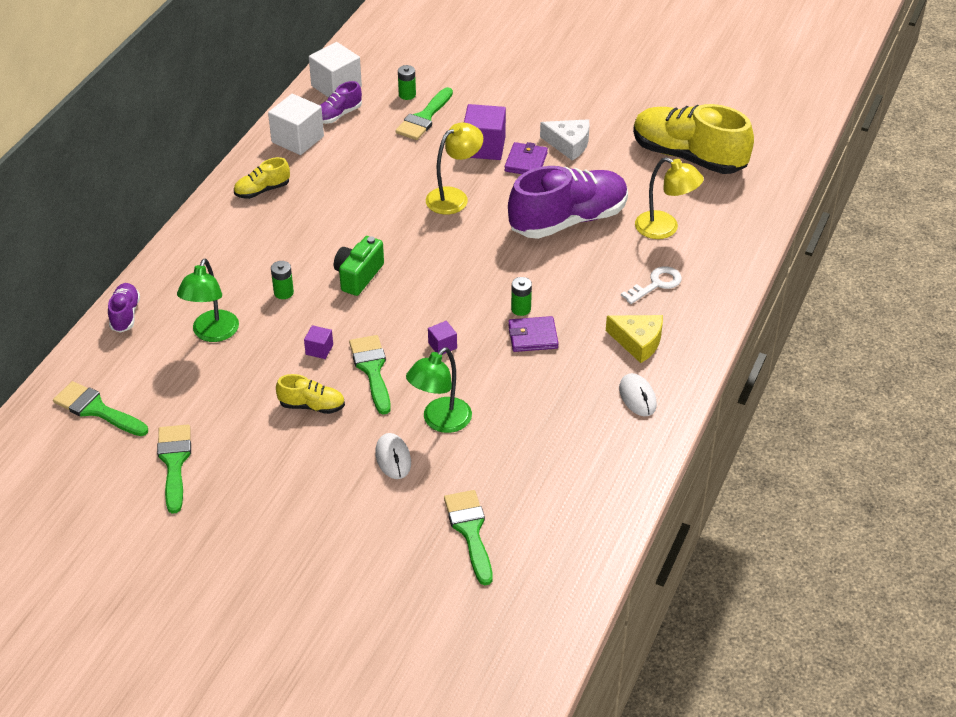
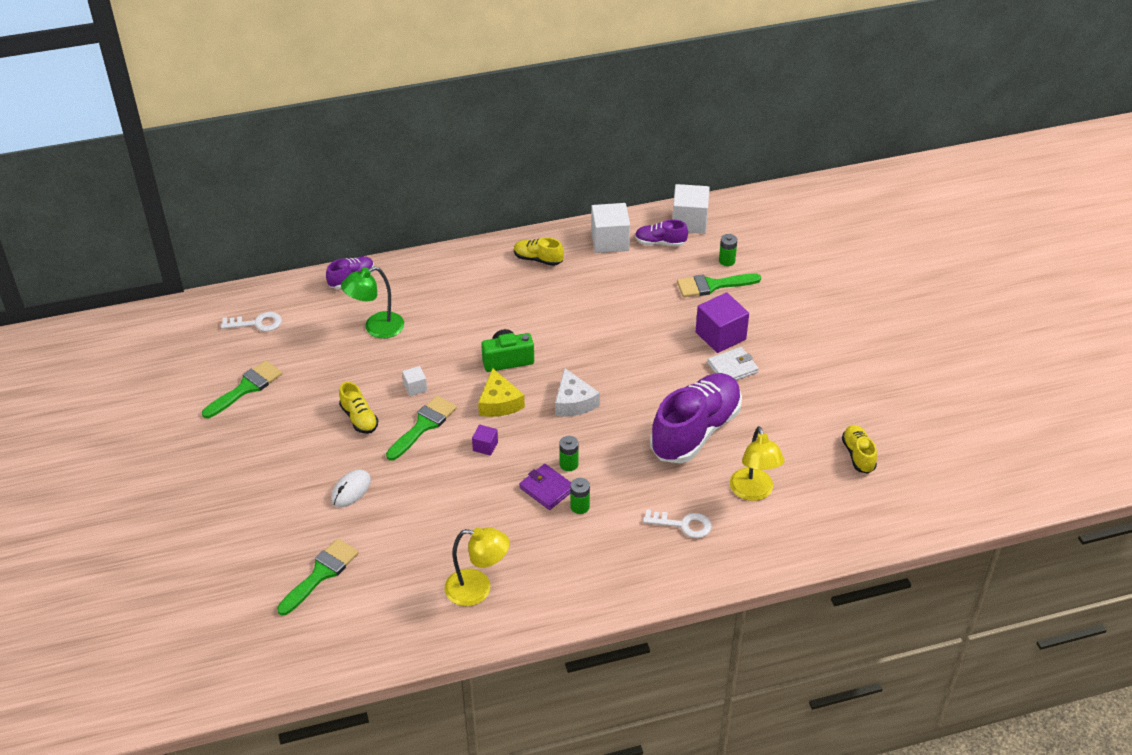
camera: 50 degrees right, 0 degrees up
green brush [53,381,148,436] -> white key [221,312,282,332]
green battery [271,261,294,299] -> green battery moved to [570,478,590,514]
purple cube [304,325,333,359] -> white cube [402,366,427,396]
green lamp [406,347,472,433] -> none
yellow lamp [426,122,483,215] -> yellow lamp moved to [444,527,510,606]
purple wallet [504,142,548,174] -> white wallet [707,347,759,380]
purple shoe [508,166,628,239] -> purple shoe turned 75 degrees counterclockwise [650,373,742,463]
white cheese [540,119,590,161] -> white cheese moved to [555,368,600,417]
yellow cheese [606,315,663,363] -> yellow cheese moved to [478,368,525,417]
white mouse [619,373,657,416] -> none
yellow shoe [633,104,754,174] -> yellow shoe [842,425,877,474], size x0.46

